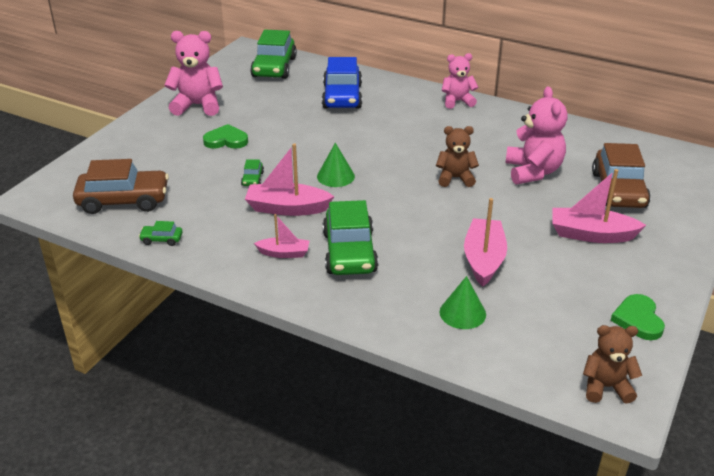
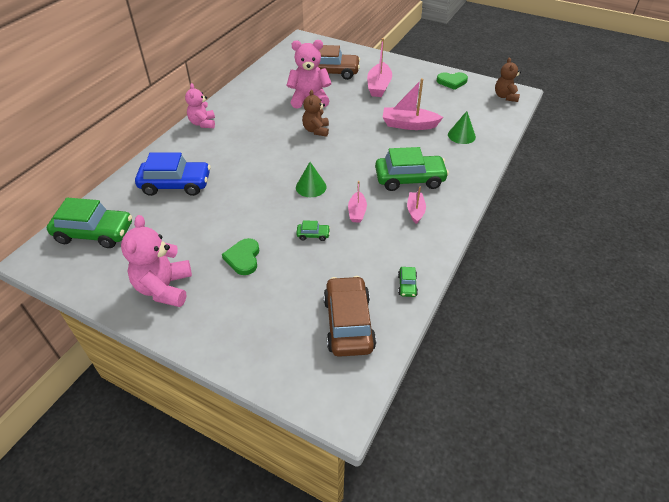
camera: 90 degrees left, 10 degrees up
pink boat [245,143,334,216] -> pink boat [348,181,367,223], size x0.59

